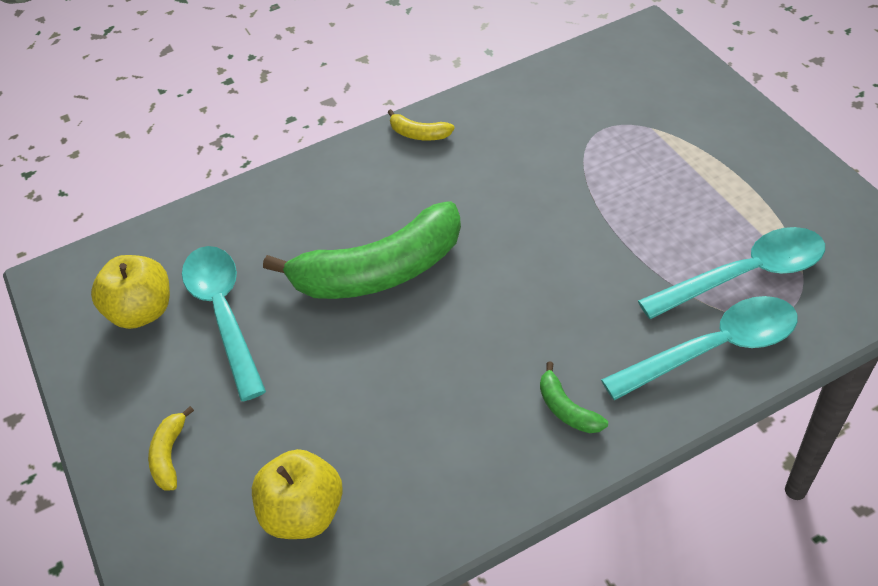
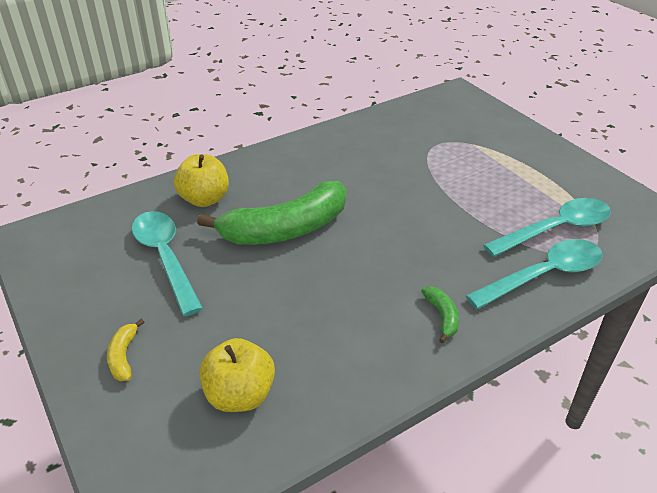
camera: 10 degrees left, 10 degrees down
yellow apple [91,255,170,329] -> yellow apple moved to [174,154,229,207]
yellow banana [387,109,455,140] -> none
green banana [540,362,608,433] -> green banana turned 150 degrees counterclockwise [421,286,459,343]

